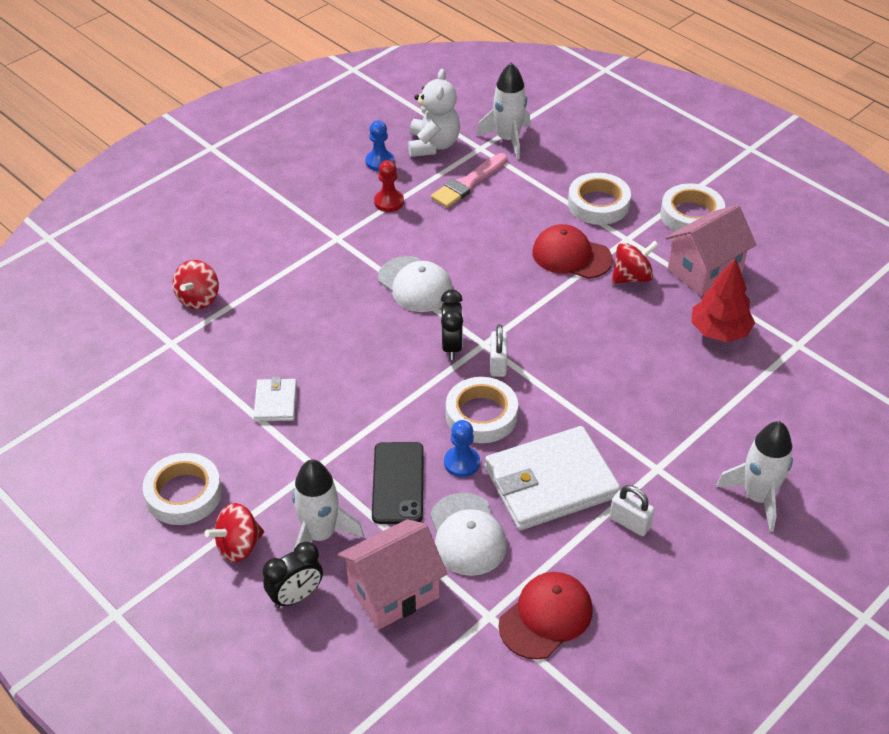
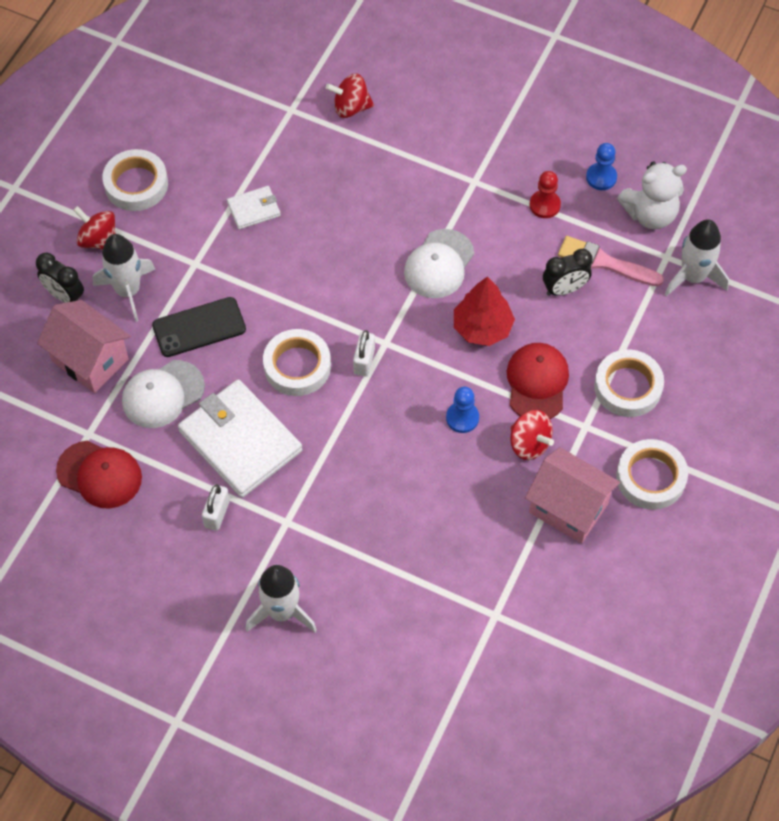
camera: 70 degrees right, 15 degrees up
black clock [441,289,463,360] -> black clock moved to [543,249,592,296]
blue pawn [444,420,480,477] -> blue pawn moved to [446,387,479,433]
white padlock [490,324,507,377] -> white padlock turned 60 degrees counterclockwise [353,330,375,377]
red tree [691,259,755,342] -> red tree moved to [454,276,515,346]

